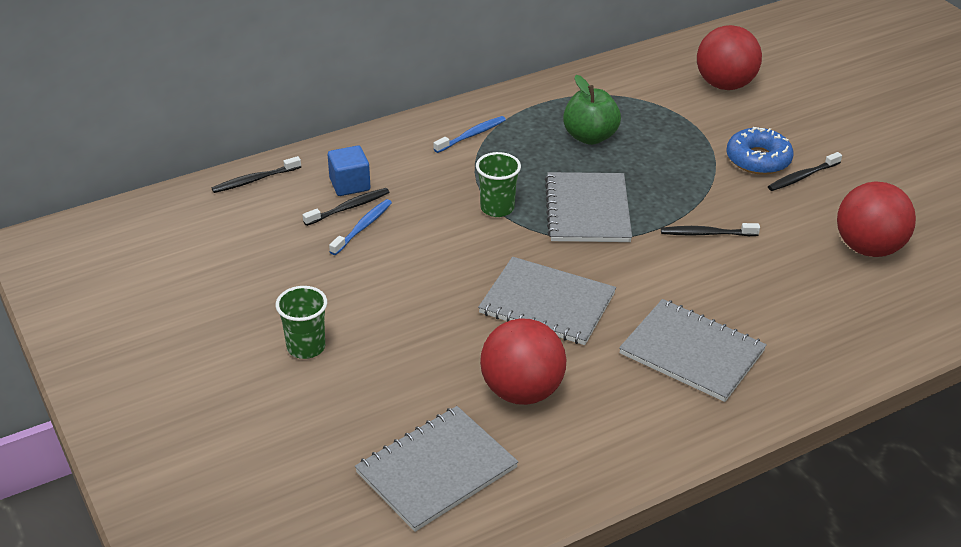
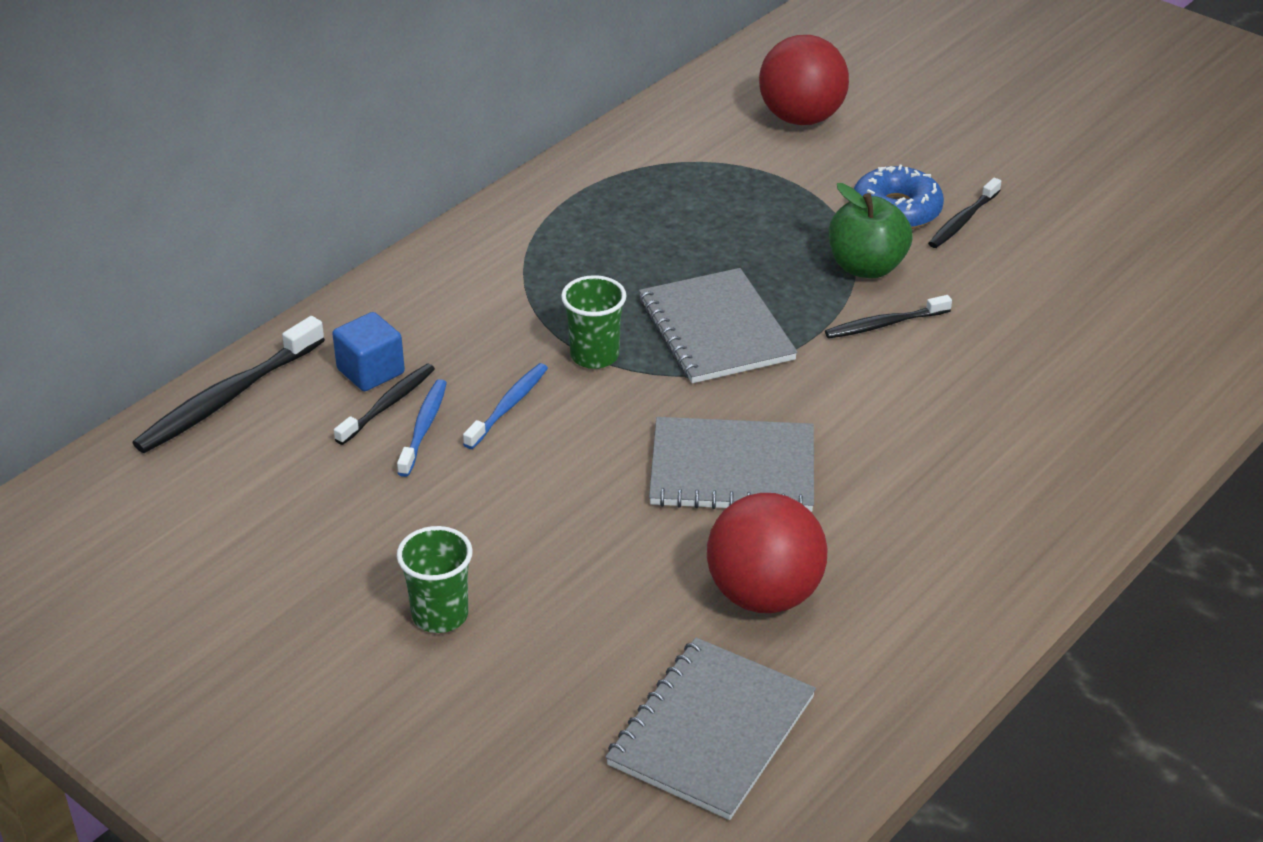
camera: 20 degrees left, 0 degrees up
black toothbrush [212,156,301,193] -> black toothbrush [132,316,325,453], size x1.67
blue toothbrush [434,116,506,153] -> blue toothbrush moved to [463,363,548,449]
green apple [563,75,621,145] -> green apple moved to [829,183,912,278]
grey notebook [619,299,767,402] -> none
red ball [837,181,916,257] -> none

